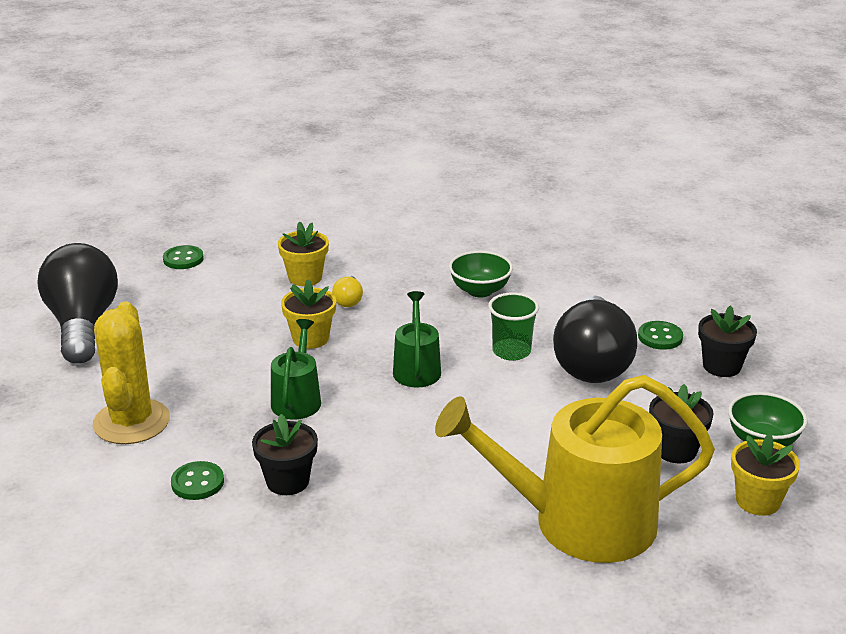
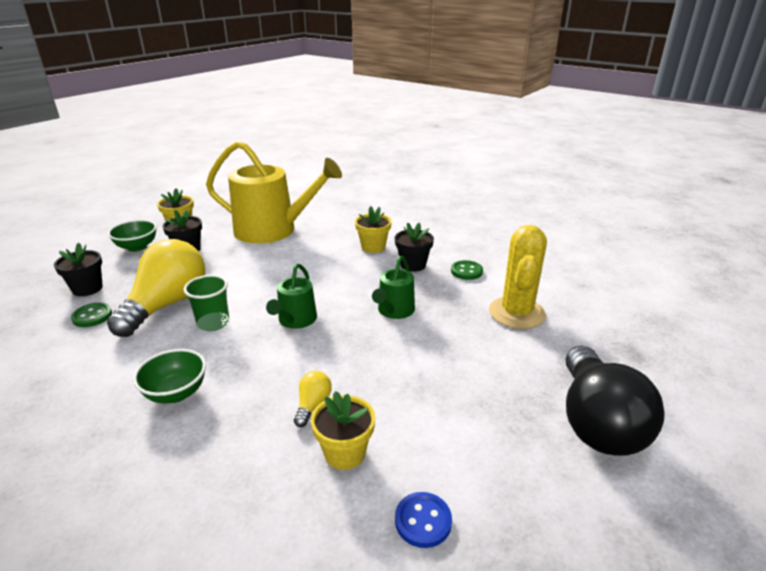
camera: 165 degrees left, 0 degrees up
green button [163,245,203,269] -> none
yellow flower pot [281,279,336,349] -> yellow flower pot moved to [355,206,392,253]
black light bulb [553,295,637,383] -> yellow light bulb [107,239,205,337]
none -> blue button [395,492,452,548]

